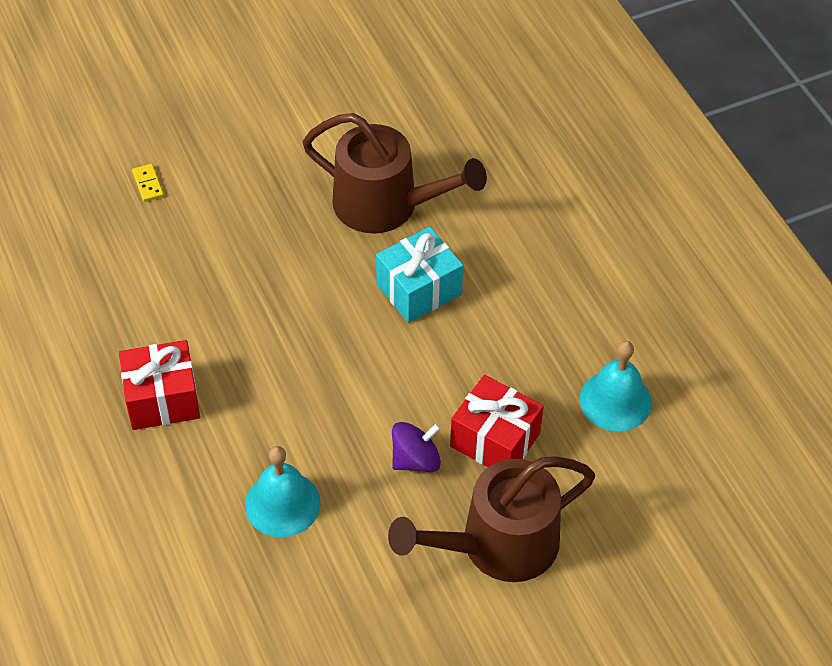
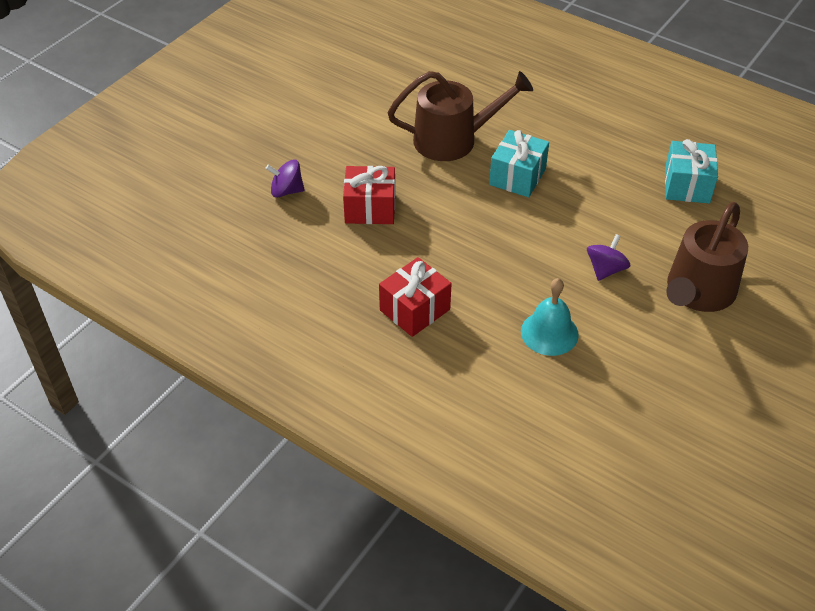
camera: 30 degrees left, 5 degrees down
yellow domino [132,164,164,202] -> purple spinning top [266,159,305,198]
red gift [450,375,544,467] -> red gift moved to [343,166,395,224]
turquoise bell [580,341,652,432] -> turquoise gift [665,139,718,203]

